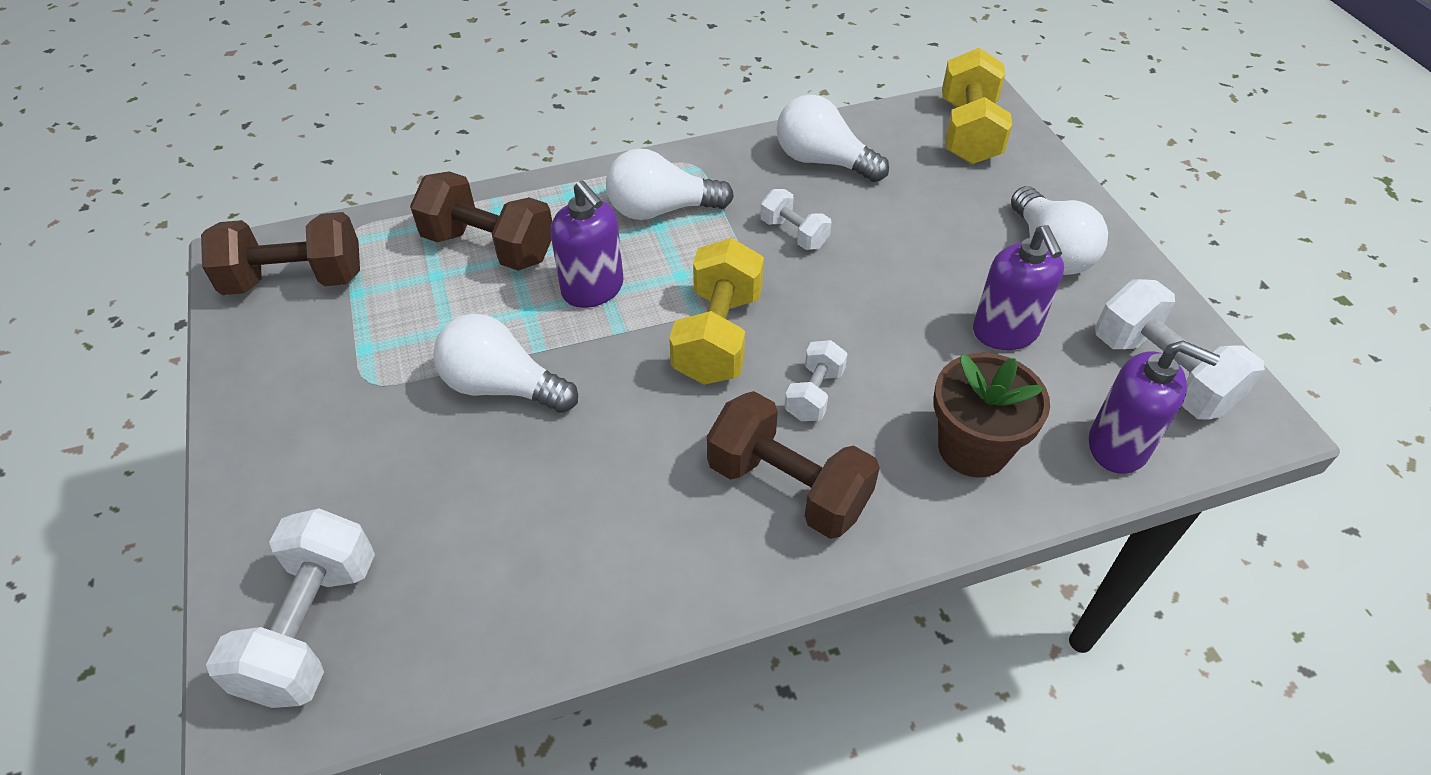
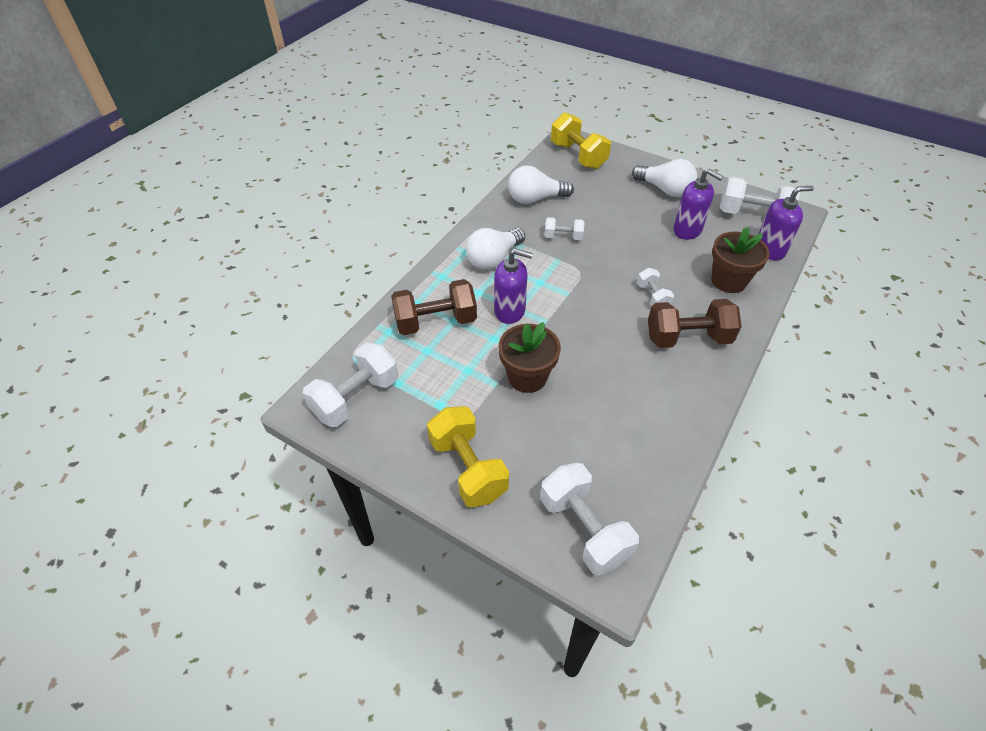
camera: 40 degrees left, 0 degrees up
brown dumbbell [201,212,360,295] -> white dumbbell [303,342,398,427]
white light bulb [433,314,578,413] -> brown flower pot [499,322,561,393]
yellow dumbbell [669,238,764,385] -> yellow dumbbell moved to [427,406,509,508]

